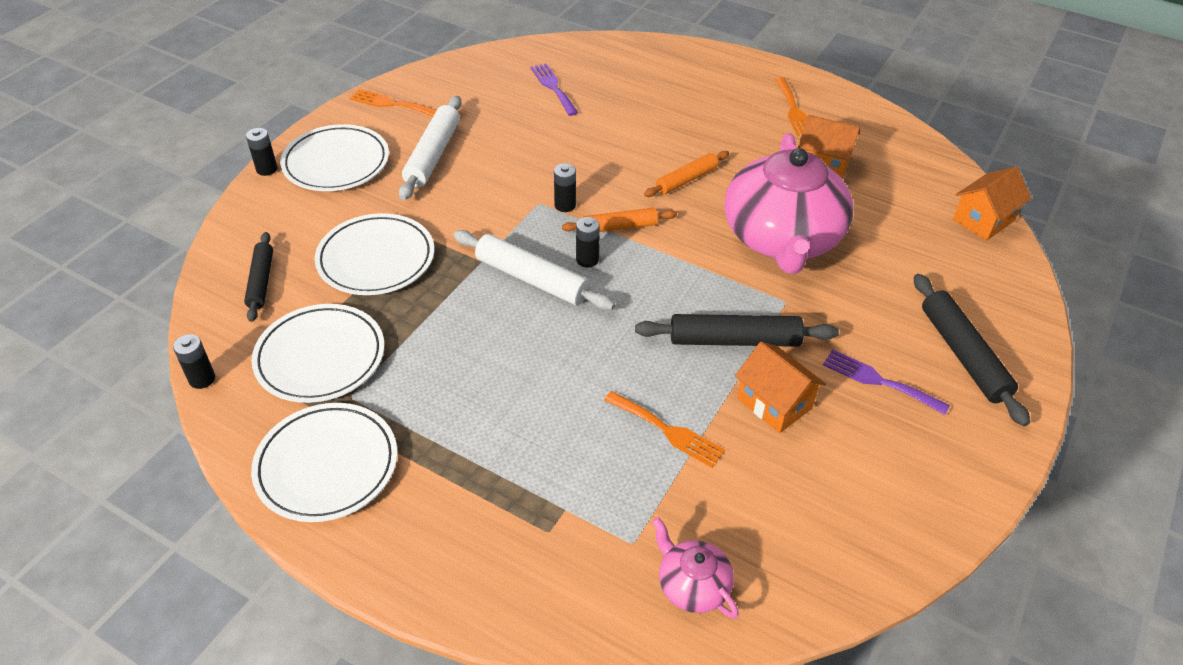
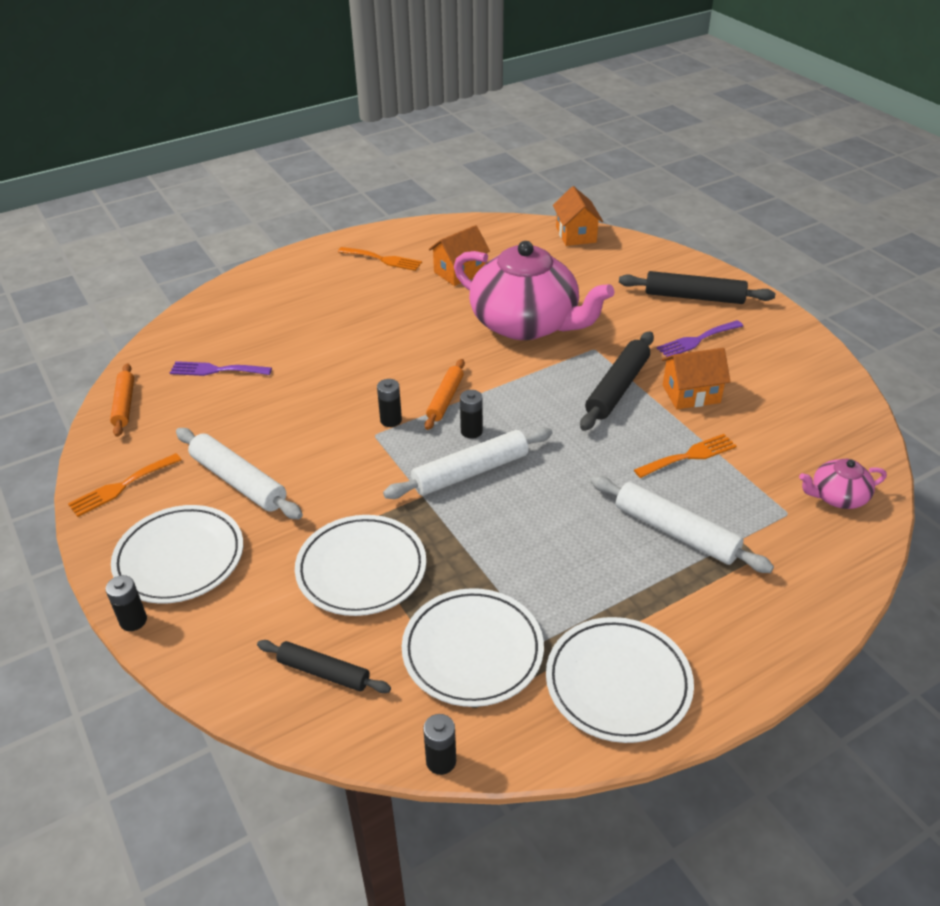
camera: 60 degrees left, 5 degrees down
orange rolling pin [644,151,729,197] -> orange rolling pin moved to [110,363,134,437]
none -> white rolling pin [591,476,774,573]

